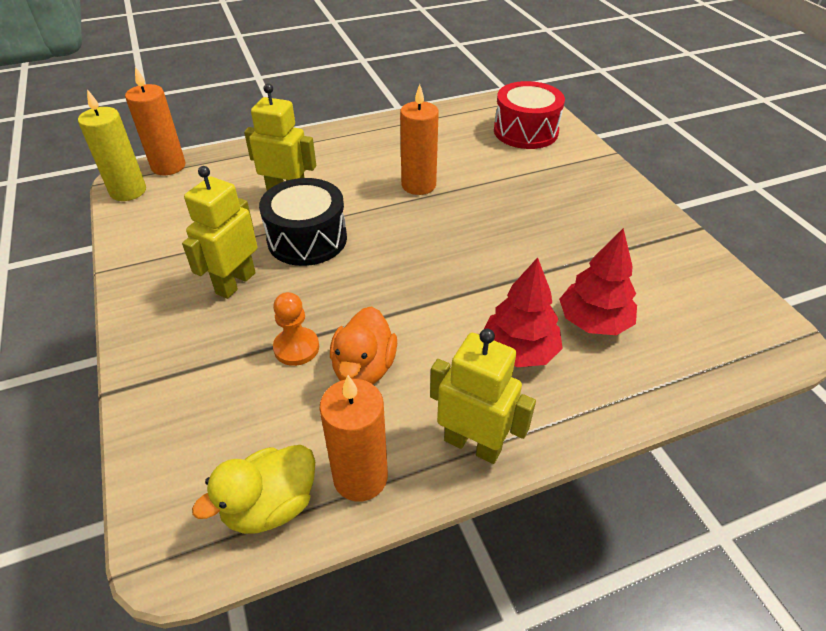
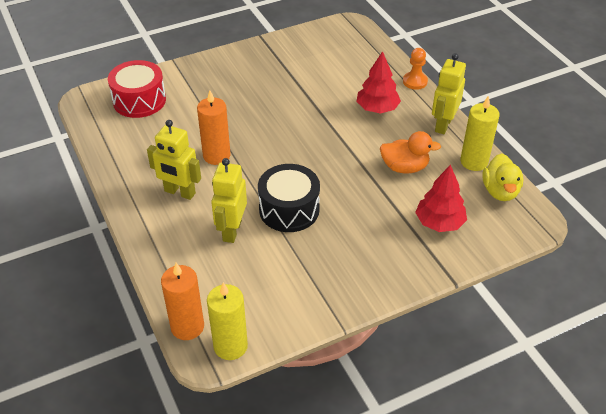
camera: 95 degrees left, 0 degrees up
yellow robot [182,166,258,299] -> yellow robot moved to [147,120,201,200]
yellow duck [192,445,315,534] -> yellow duck turned 45 degrees clockwise [482,153,523,201]
orange pawn [273,292,319,366] -> orange pawn moved to [403,48,428,90]
orange candle [319,375,388,502] -> yellow candle [460,96,500,171]
red tree [559,228,637,335] -> red tree moved to [415,165,467,232]

